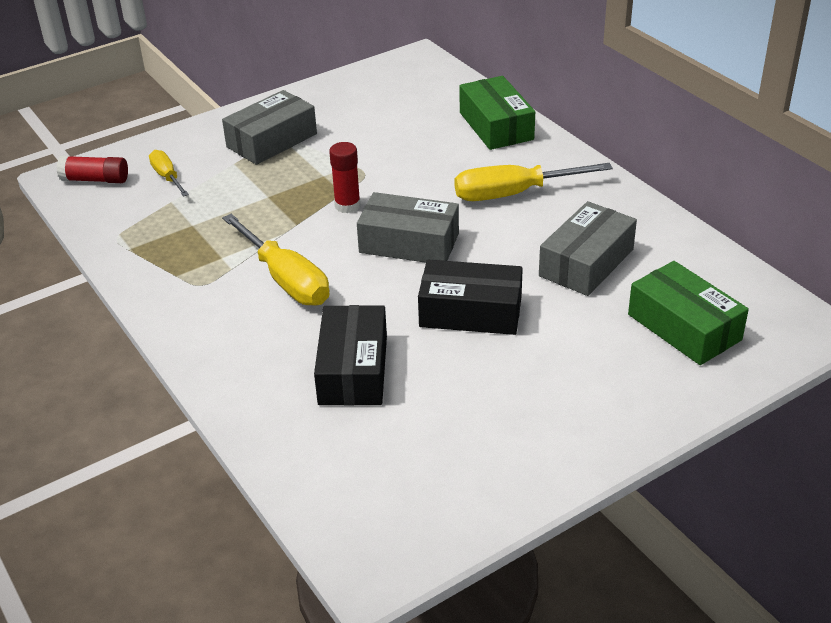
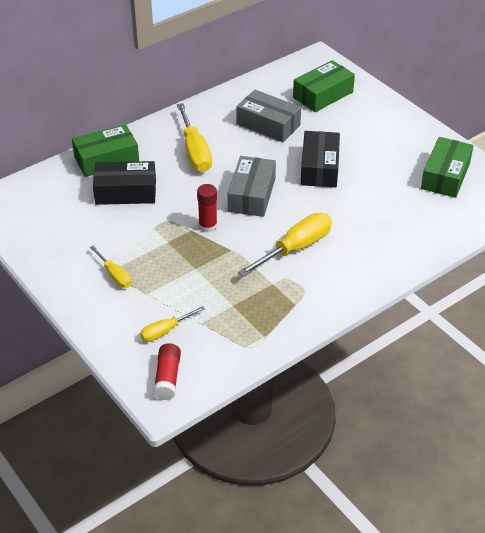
camera: 95 degrees left, 5 degrees up
grey box [222,90,317,165] -> yellow screwdriver [90,245,131,288]
black box [314,305,387,406] -> black box moved to [93,161,156,205]
none -> green box [421,137,474,198]

